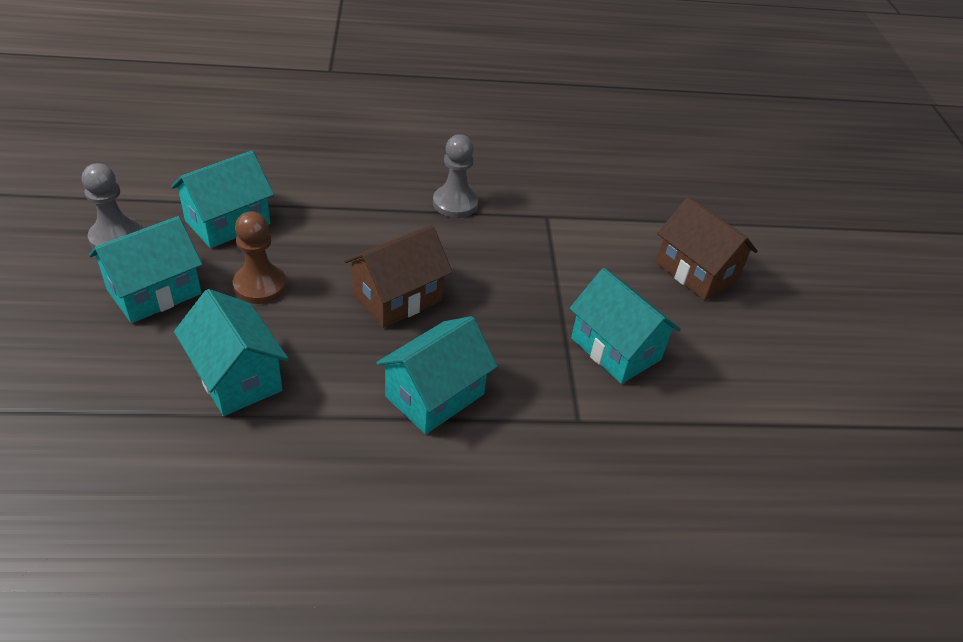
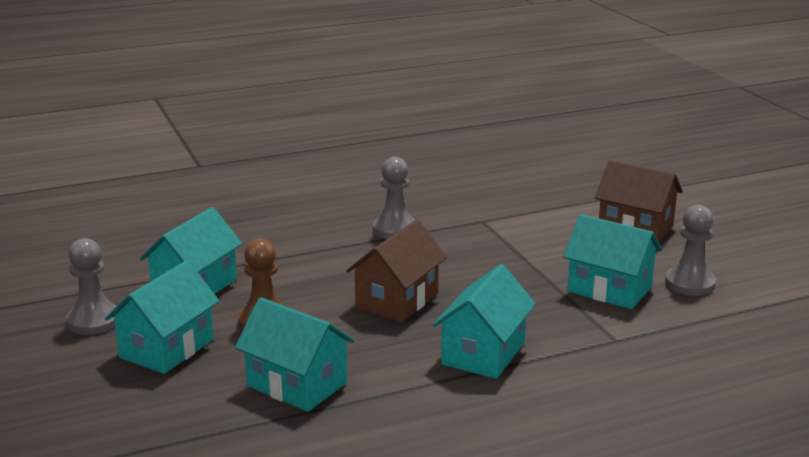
camera: 15 degrees left, 20 degrees down
none -> grey pawn [665,205,716,296]

